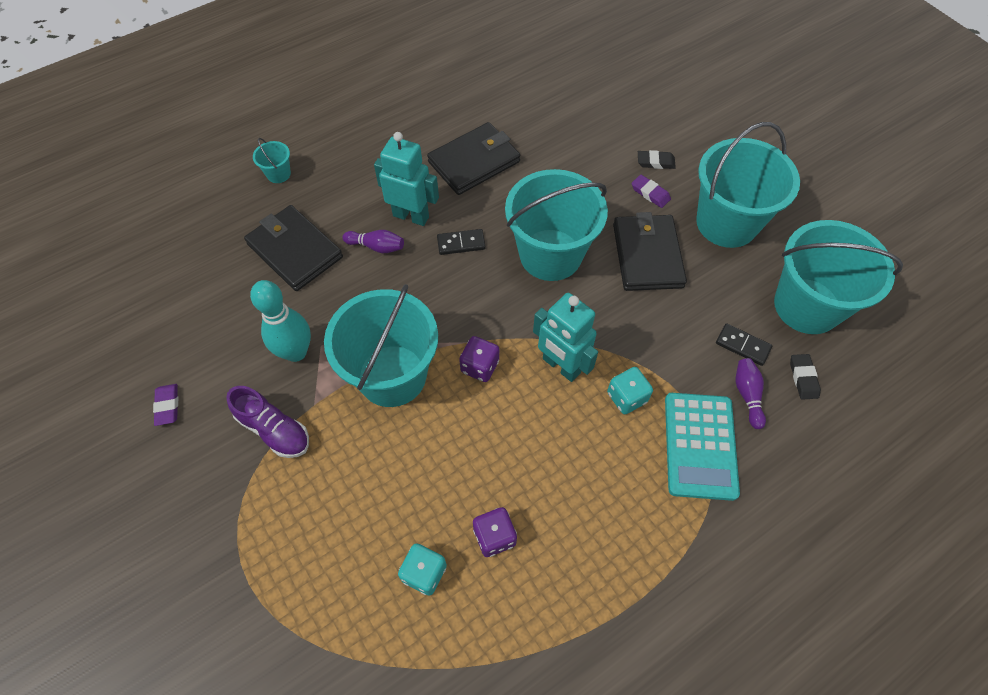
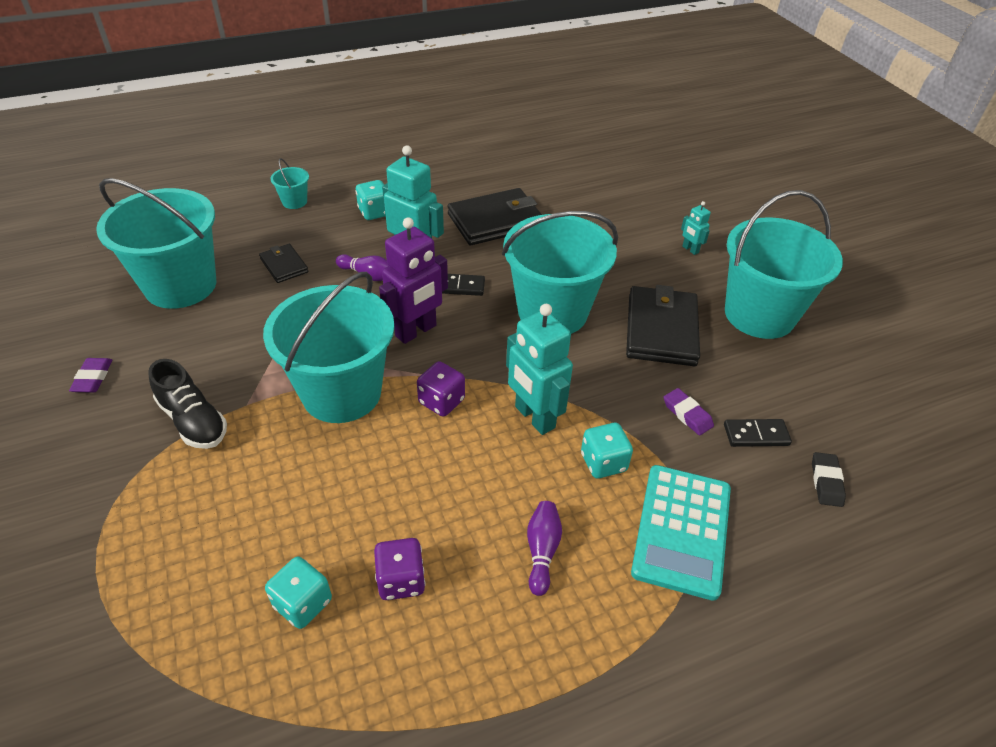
camera: 10 degrees right, 15 degrees down
purple shoe [227,386,309,458] -> black shoe [148,359,227,449]
black wallet [244,205,343,291] -> black wallet [259,244,308,283], size x0.52
turquoise bowling pin [250,280,311,362] -> none
purple eraser [632,175,671,208] -> purple eraser moved to [664,388,714,436]
black eraser [638,150,676,169] -> turquoise robot [681,201,711,255]
black domino [716,323,772,366] -> black domino turned 45 degrees counterclockwise [724,419,792,447]
purple bowling pin [736,358,766,429] -> purple bowling pin moved to [527,501,562,596]
turquoise bucket [774,220,903,334] -> turquoise bucket moved to [96,178,216,309]
none -> turquoise dice [356,180,386,220]
none -> purple robot [379,217,448,344]

